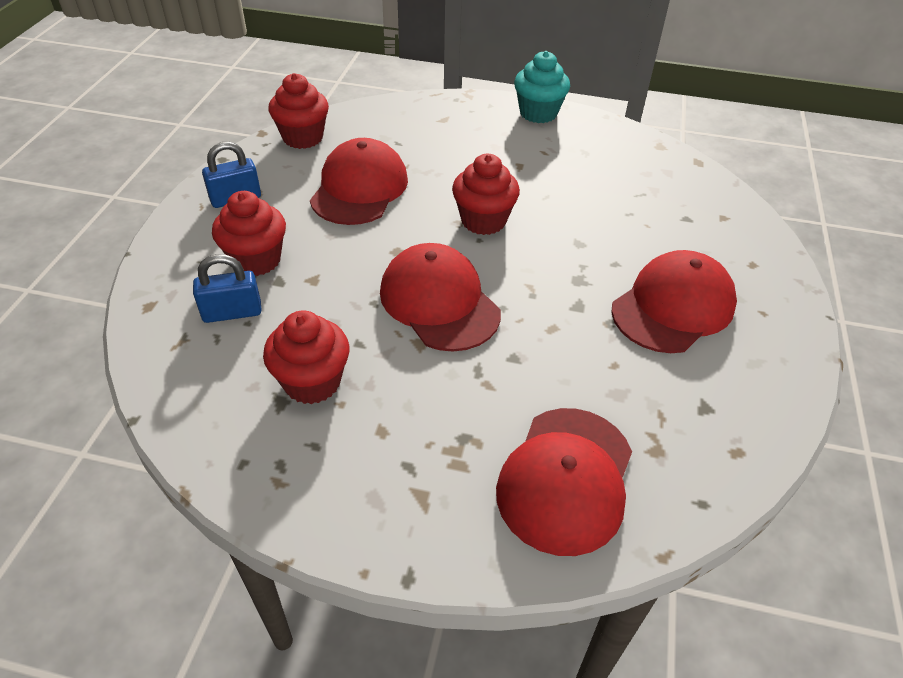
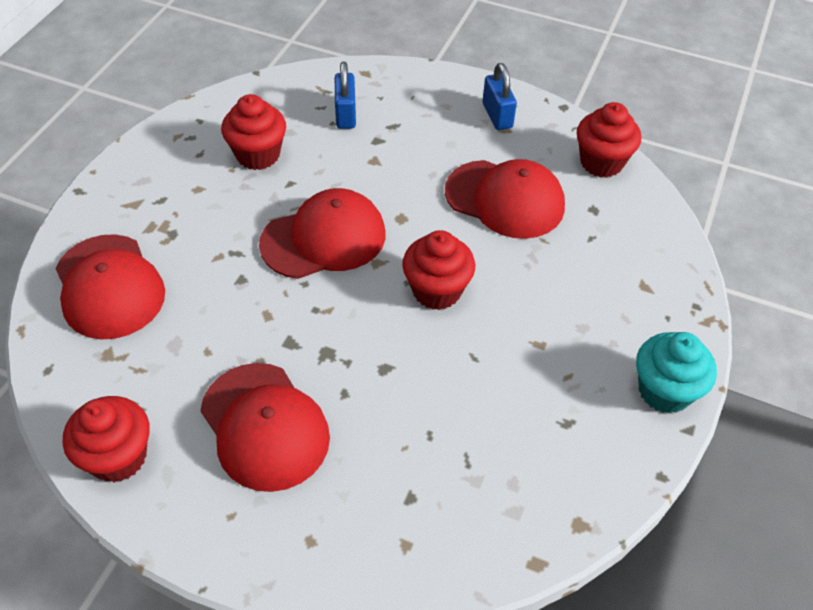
camera: 100 degrees right, 5 degrees up
red cupcake [212,191,286,276] -> red cupcake moved to [63,396,150,482]
red cap [496,408,632,556] -> red cap turned 150 degrees counterclockwise [55,234,165,339]

